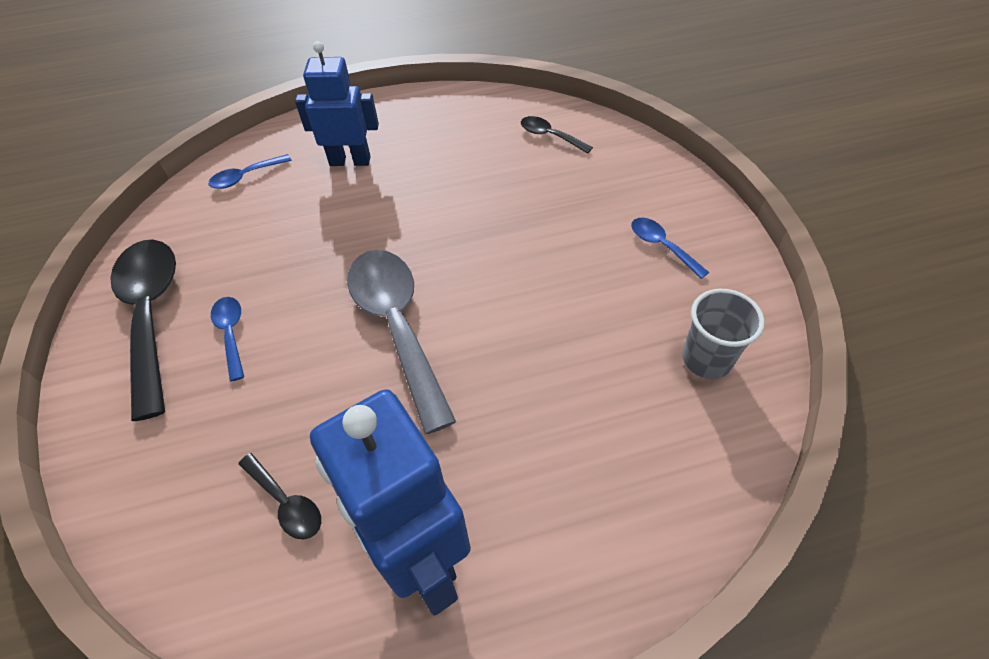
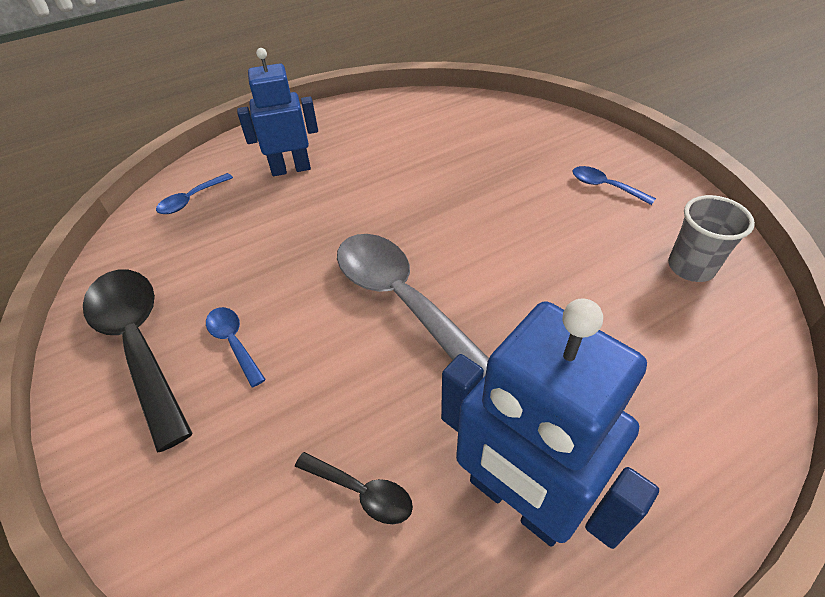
camera: 15 degrees left, 5 degrees down
black spoon [521,116,593,154] -> none

